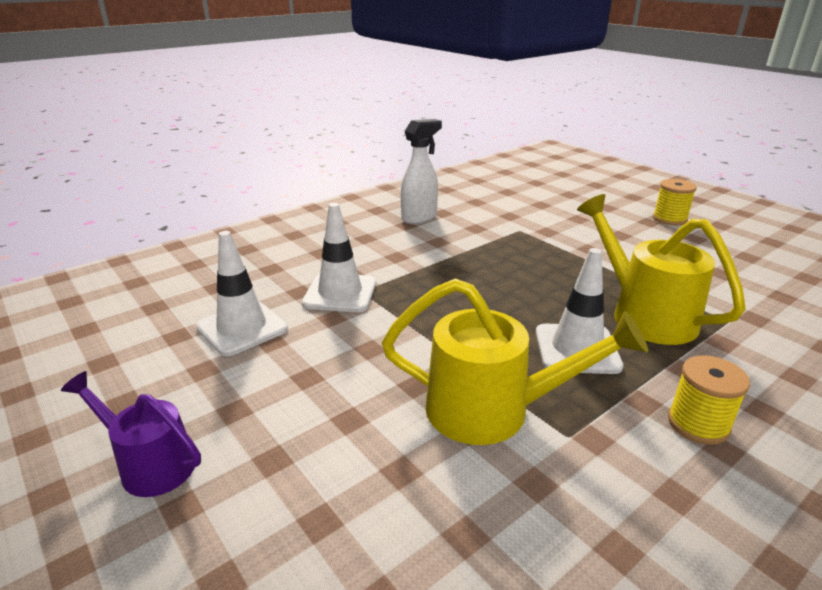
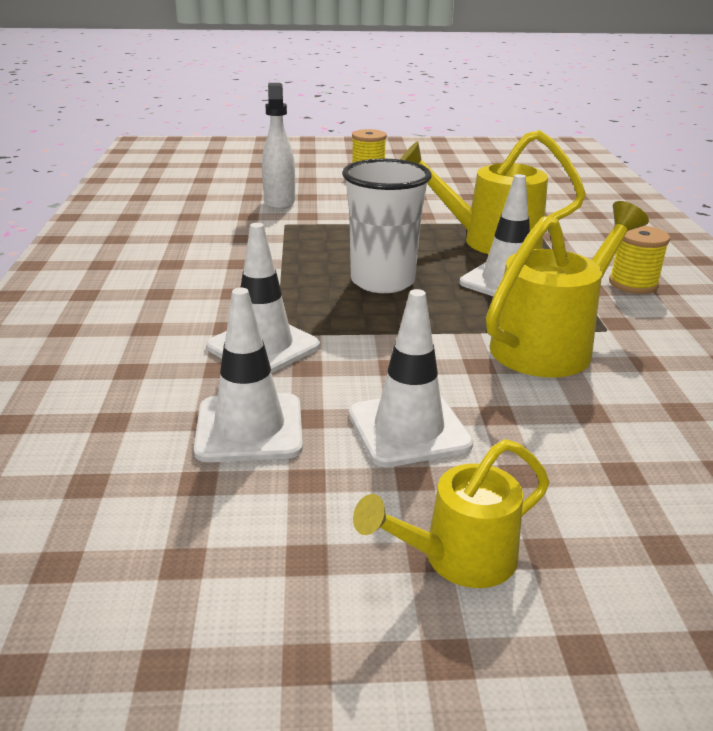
camera: 55 degrees left, 0 degrees up
purple watering can [61,371,201,497] -> yellow watering can [353,439,549,588]
white spray bottle [401,119,442,224] -> white spray bottle moved to [262,83,295,210]
none -> white cup [342,159,432,293]
none -> white traffic cone [349,289,473,467]

